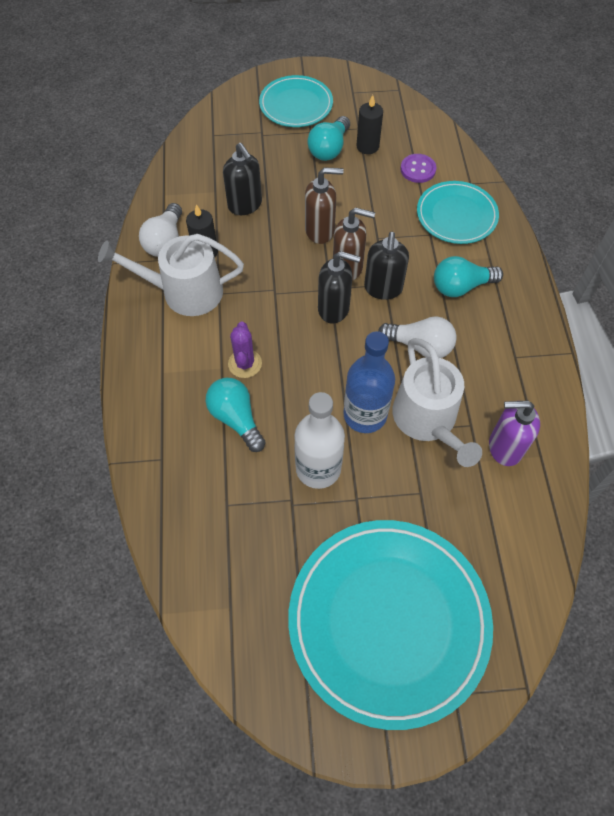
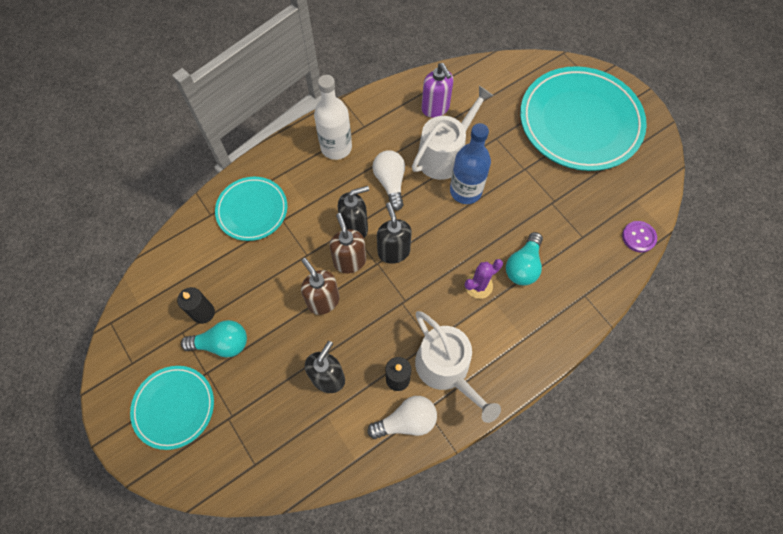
camera: 120 degrees left, 5 degrees up
white bottle [294,392,345,489] -> white bottle moved to [314,75,352,160]
purple button [401,154,436,183] -> purple button moved to [622,221,657,252]
turquoise light bulb [434,256,503,297] -> none

